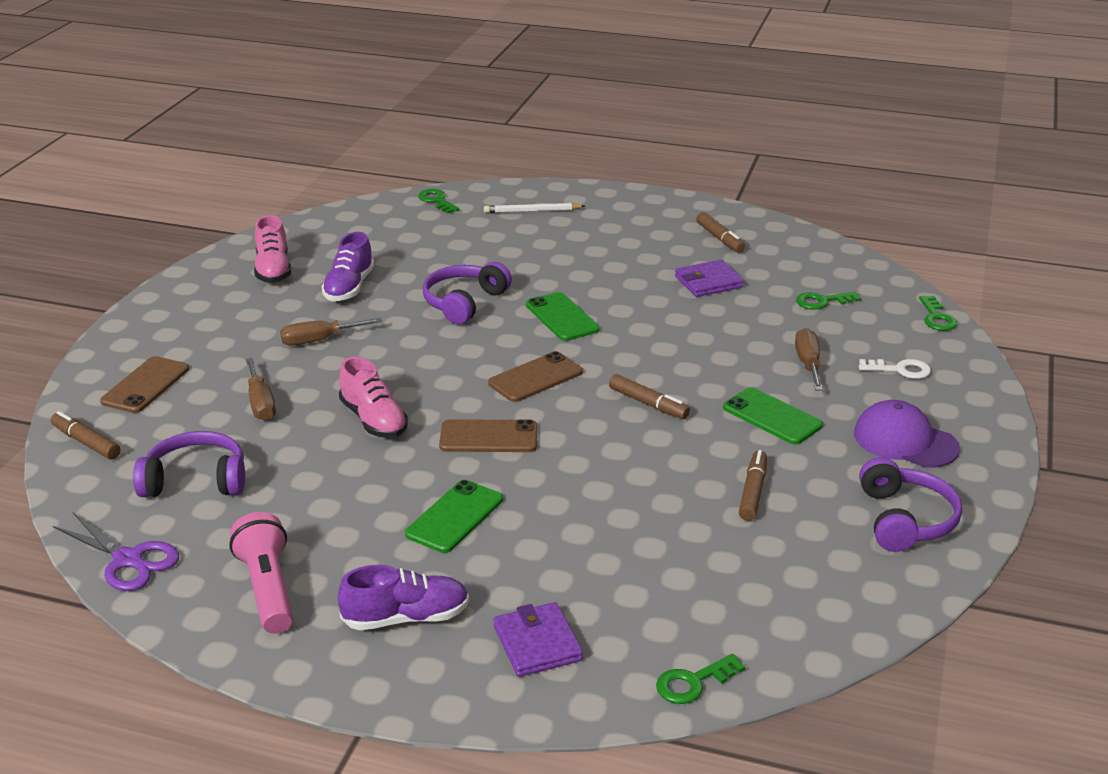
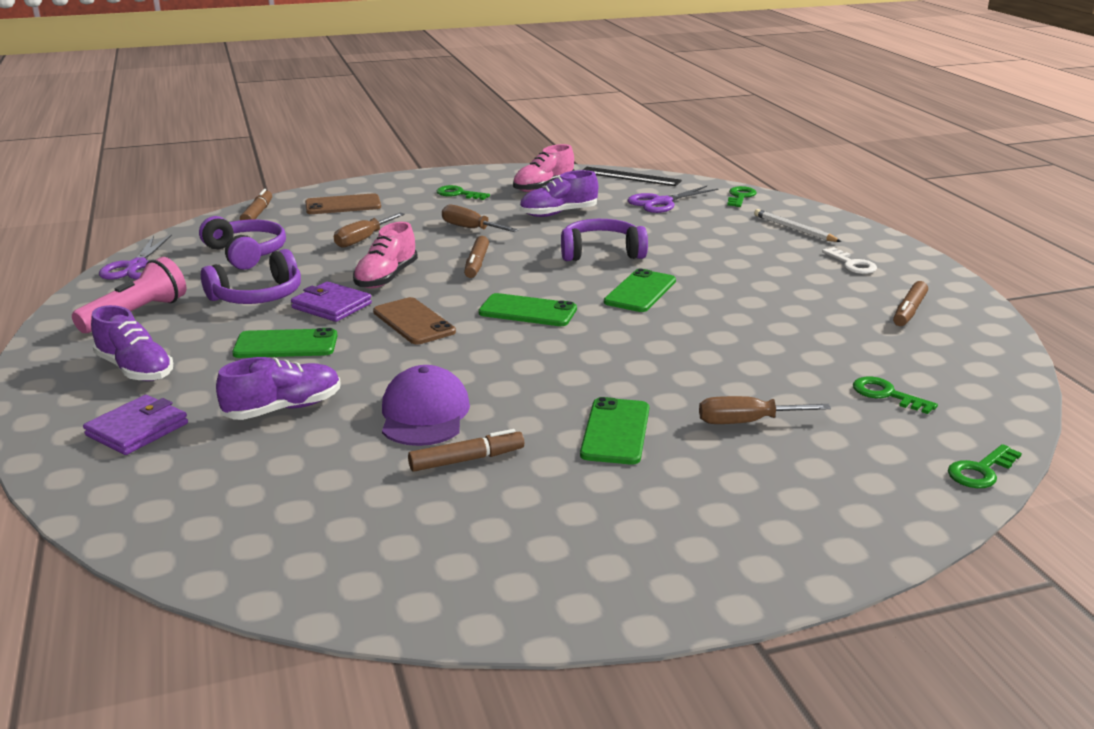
camera: 55 degrees right, 5 degrees down
brown phone [488,351,583,402] -> green phone [478,293,577,326]
brown marker [609,374,690,419] -> brown marker moved to [464,236,489,278]
green key [656,654,745,704] -> green key moved to [437,185,490,200]
purple wallet [675,260,744,297] -> purple wallet moved to [291,281,372,322]
brown screwdriver [795,328,823,390] -> brown screwdriver turned 150 degrees counterclockwise [699,396,831,424]
purple cap [854,400,960,468] -> purple cap moved to [382,365,470,446]
white key [859,359,931,379] -> white key moved to [822,247,877,274]
purple headphones [859,457,962,552] -> purple headphones moved to [201,249,301,304]
none -> purple shoe [216,357,341,420]
none -> black ruler [583,167,682,186]
none -> purple scissors [627,186,718,213]

